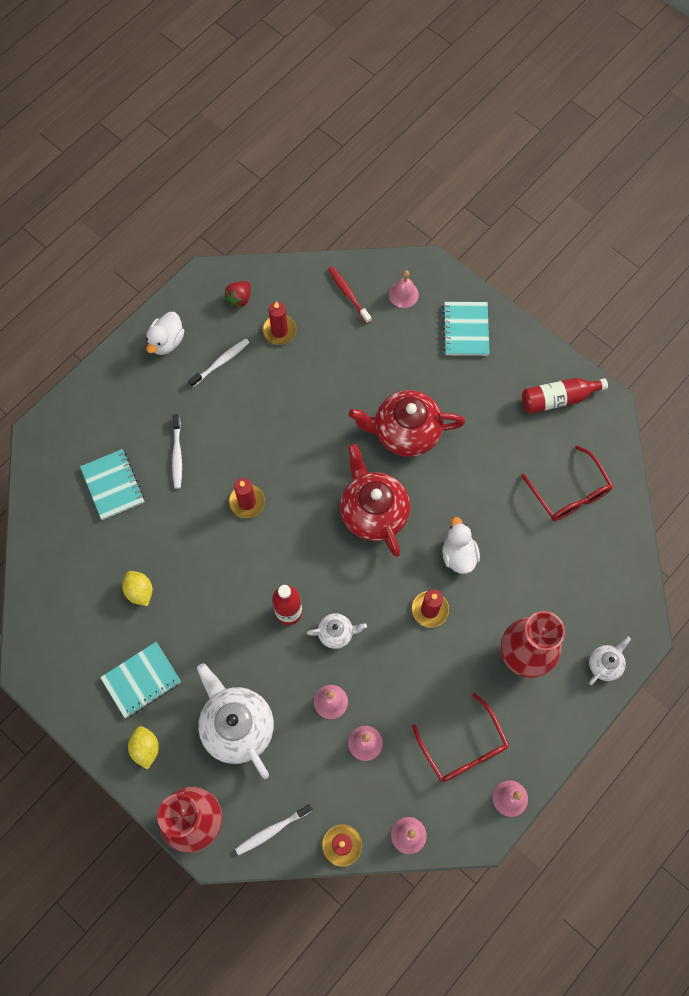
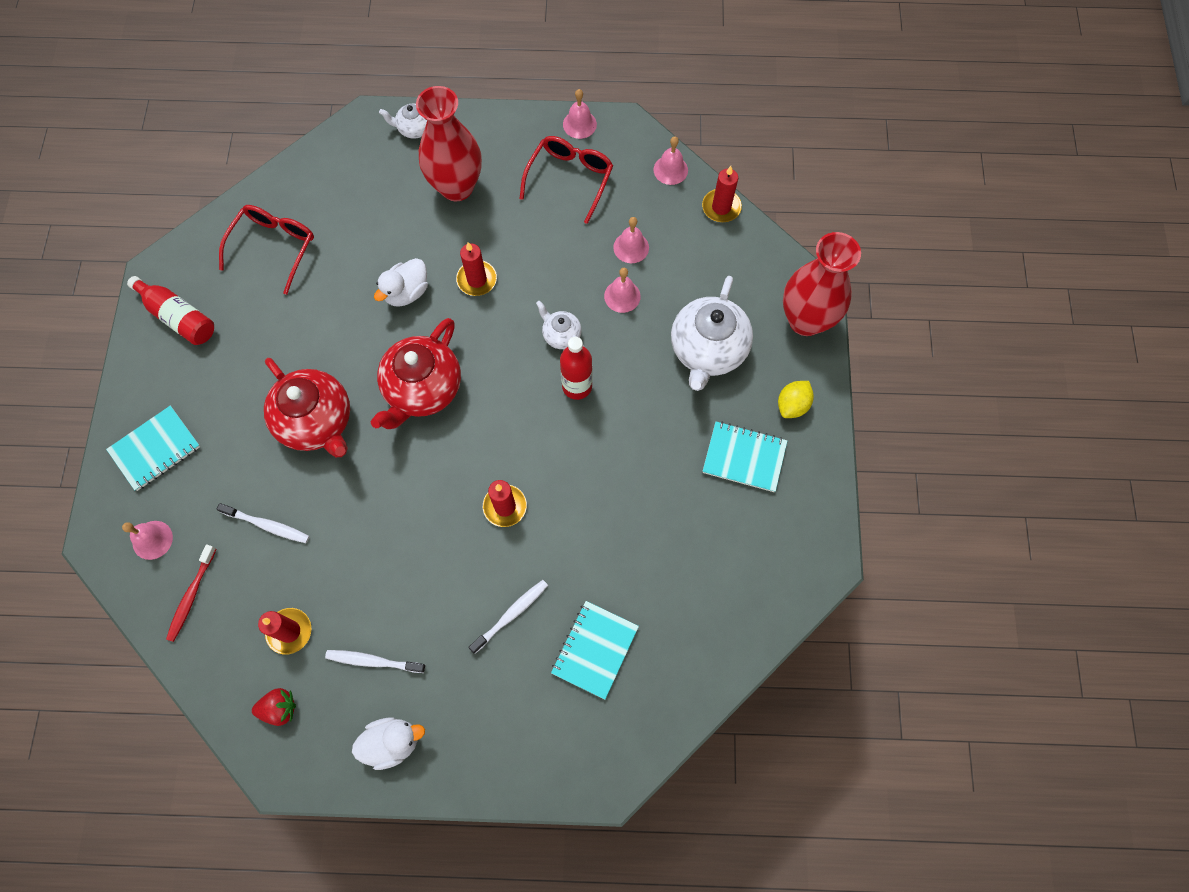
camera: 130 degrees left, 0 degrees up
yellow lemon [122,571,153,606] -> none
white toothbrush [235,804,313,856] -> white toothbrush moved to [217,503,309,543]

